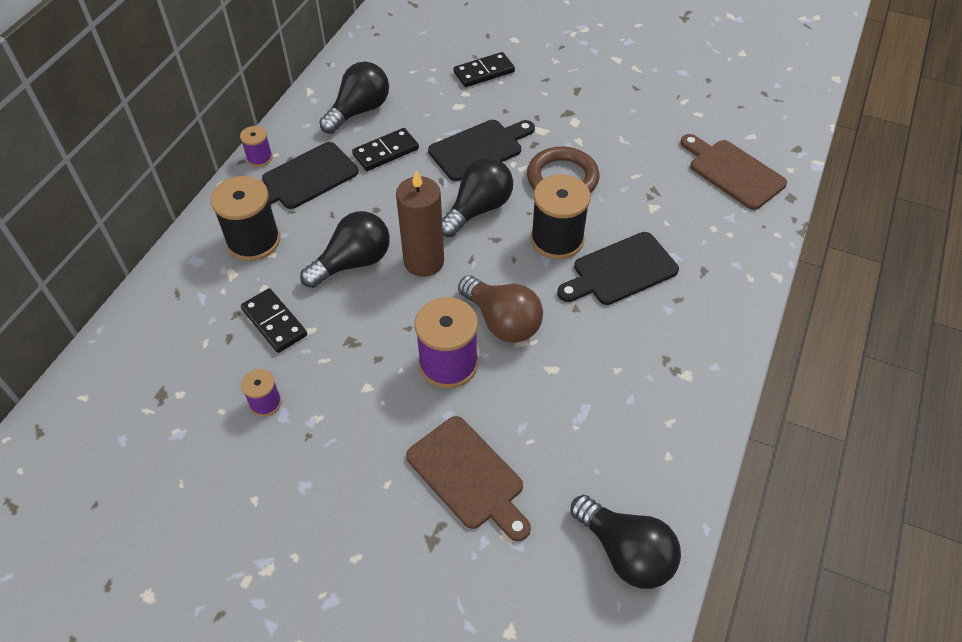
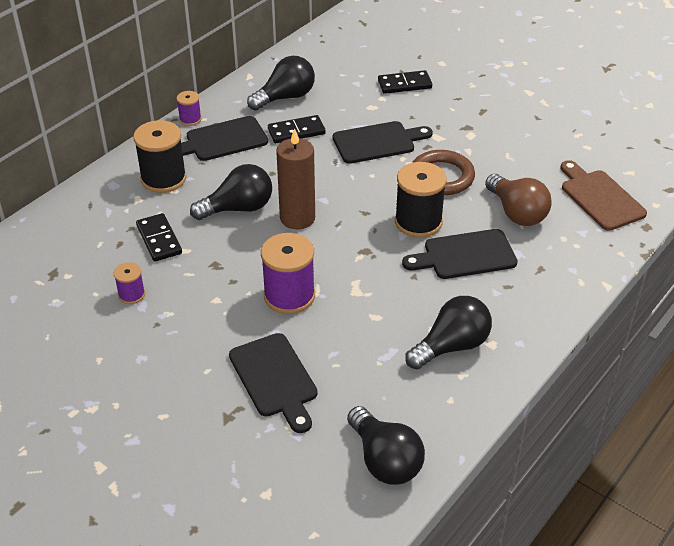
camera: 15 degrees right, 10 degrees down
brown cutting board [406,416,531,541] -> black cutting board [229,333,318,433]
black light bulb [442,157,513,237] -> black light bulb moved to [405,296,492,369]
brown light bulb [458,275,543,343] -> brown light bulb moved to [485,174,552,226]

